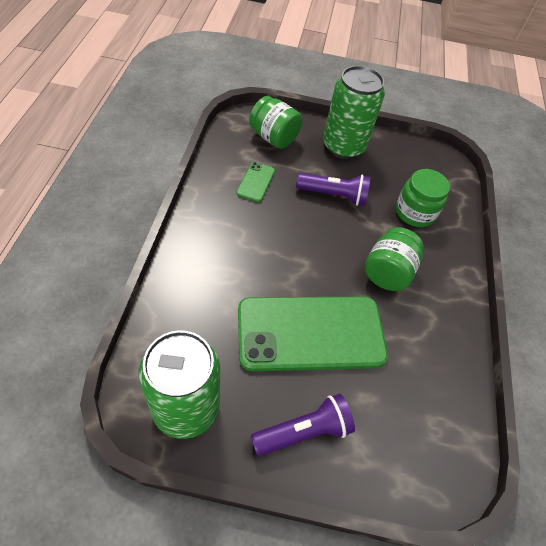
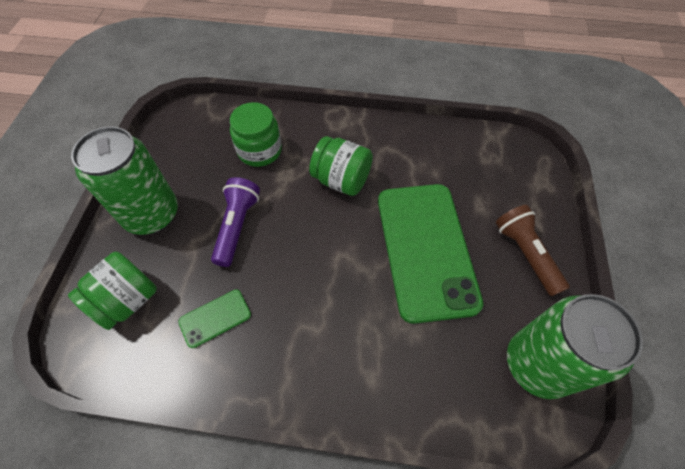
camera: 85 degrees left, 5 degrees up
green phone [236,162,275,202] -> green phone turned 45 degrees counterclockwise [178,289,251,348]
purple flashlight [251,394,355,456] -> brown flashlight [496,205,570,296]

